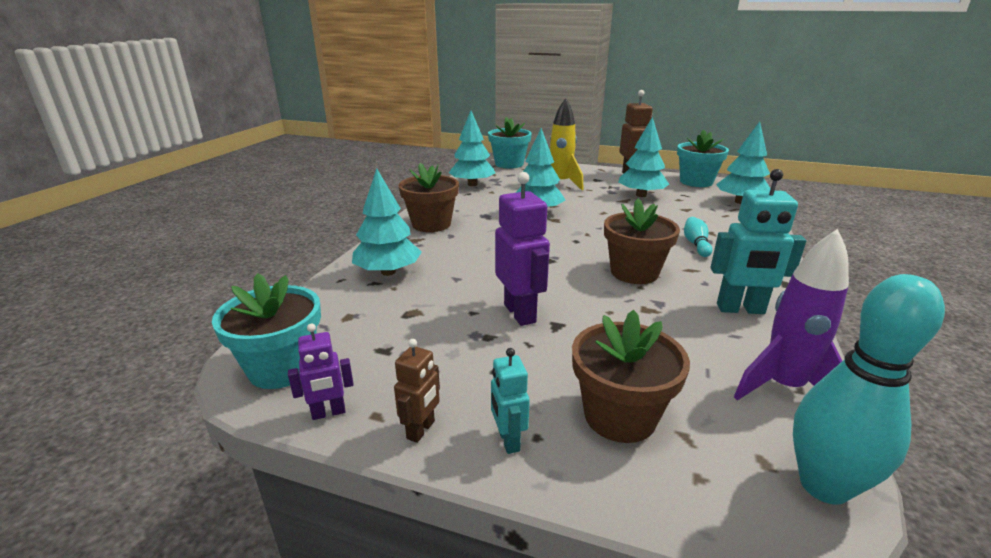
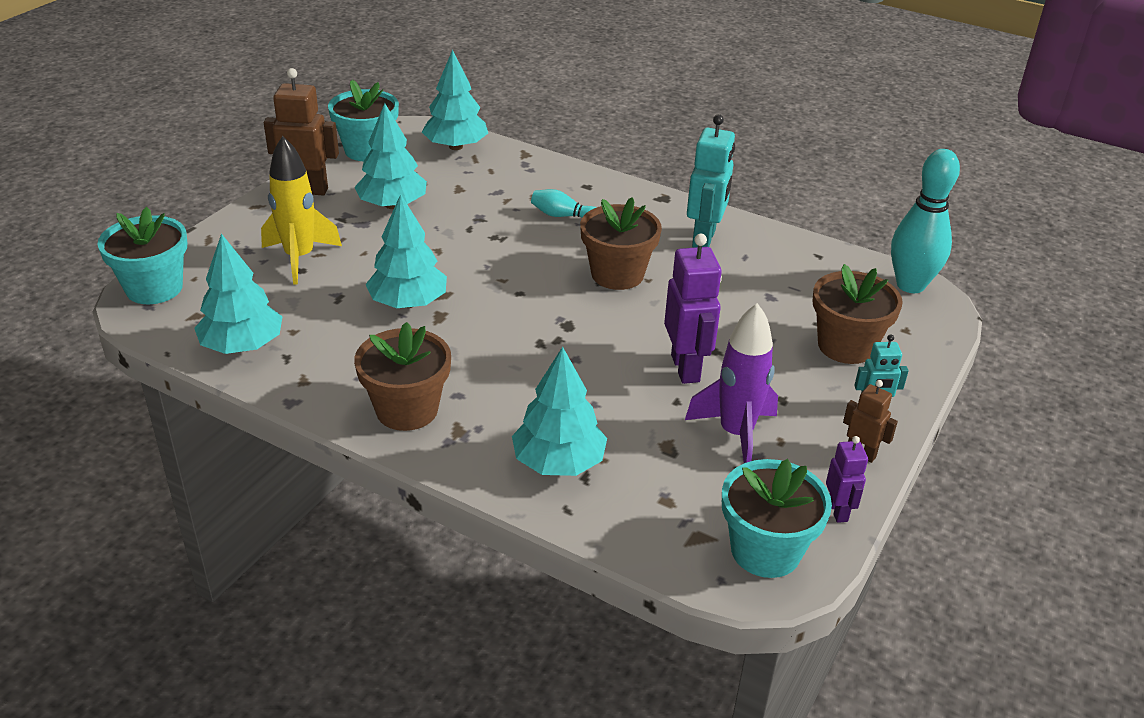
camera: 80 degrees left, 10 degrees up
purple robot [495,172,550,326] -> purple robot turned 90 degrees clockwise [664,234,722,384]
purple rocket [734,229,849,400] -> purple rocket moved to [685,303,778,463]

